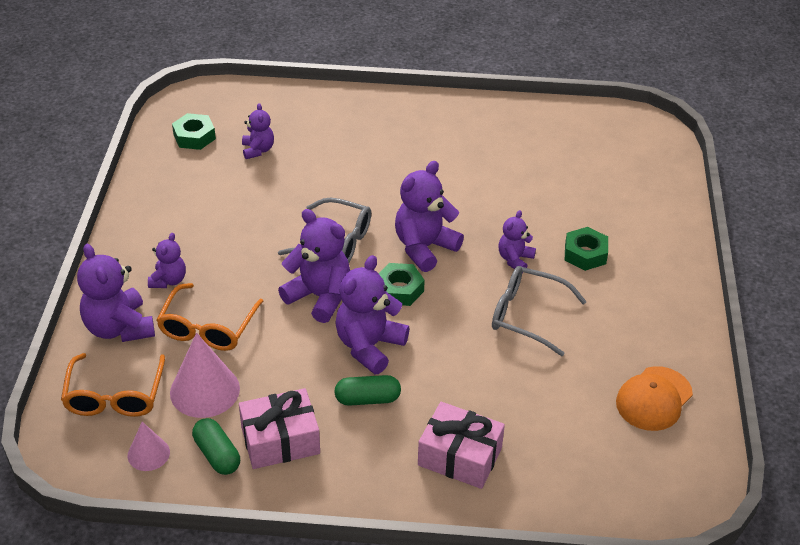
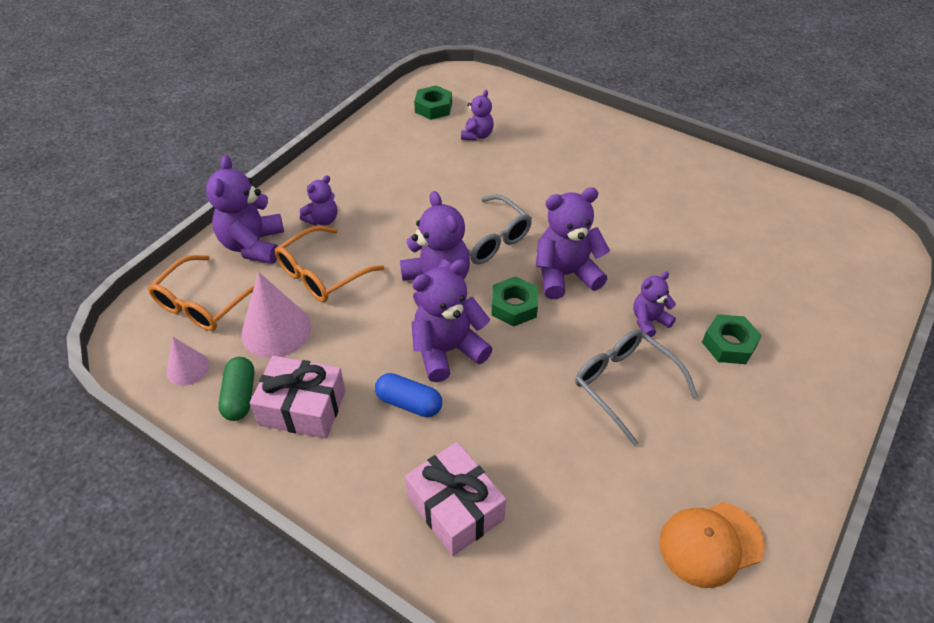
camera: 30 degrees right, 5 degrees up
green capsule [334,375,401,406] -> blue capsule [375,373,442,417]

